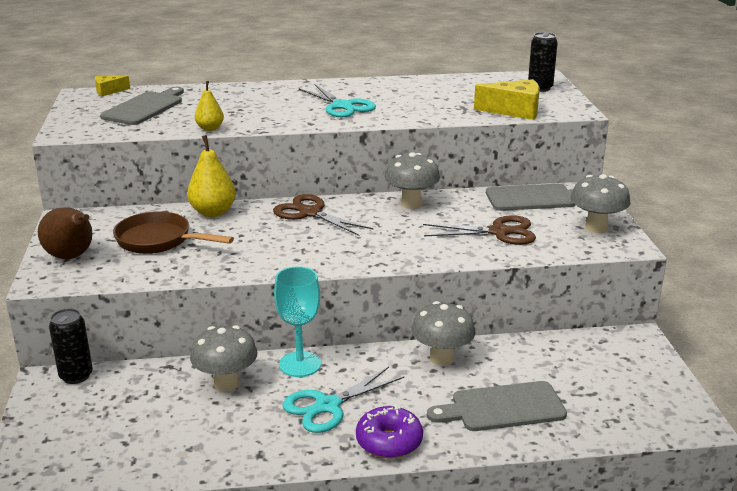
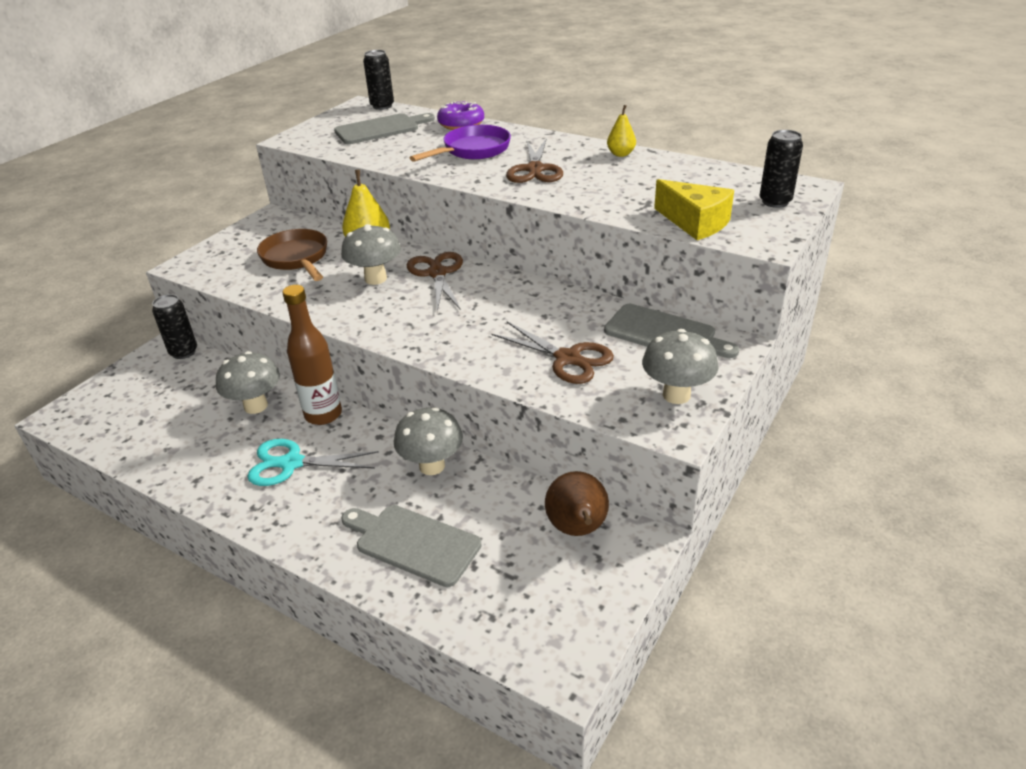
camera: 40 degrees right, 10 degrees up
brown pear [38,207,92,259] -> brown pear moved to [545,471,609,536]
yellow cheese [95,76,130,96] -> black can [363,50,394,110]
yellow pear [195,81,224,131] -> yellow pear moved to [607,105,636,157]
turquoise goblet [274,266,321,377] -> brown bottle [282,285,342,425]
turquoise scissors [299,84,376,117] -> brown scissors [506,138,563,183]
purple donut [356,405,423,459] -> purple donut moved to [437,101,484,130]
grey mushroom [384,152,440,209] -> grey mushroom moved to [341,224,401,285]
none -> purple pan [409,125,511,162]

